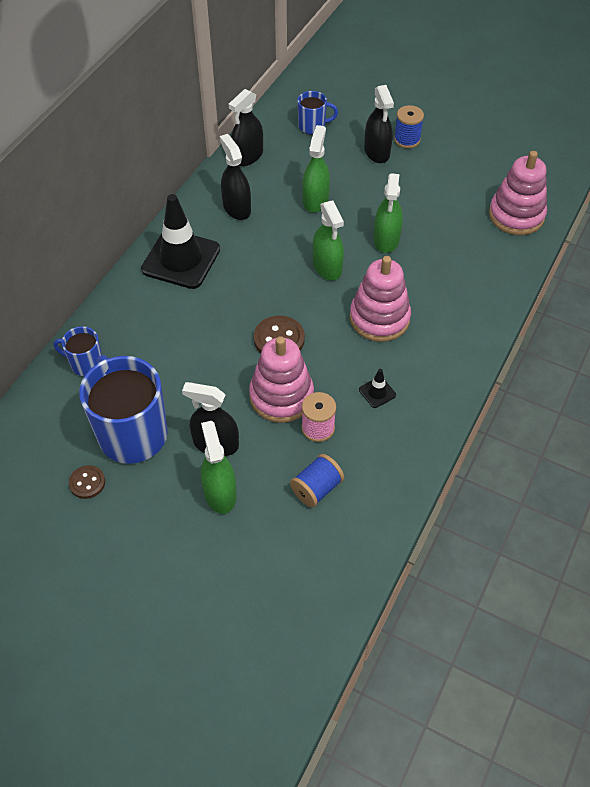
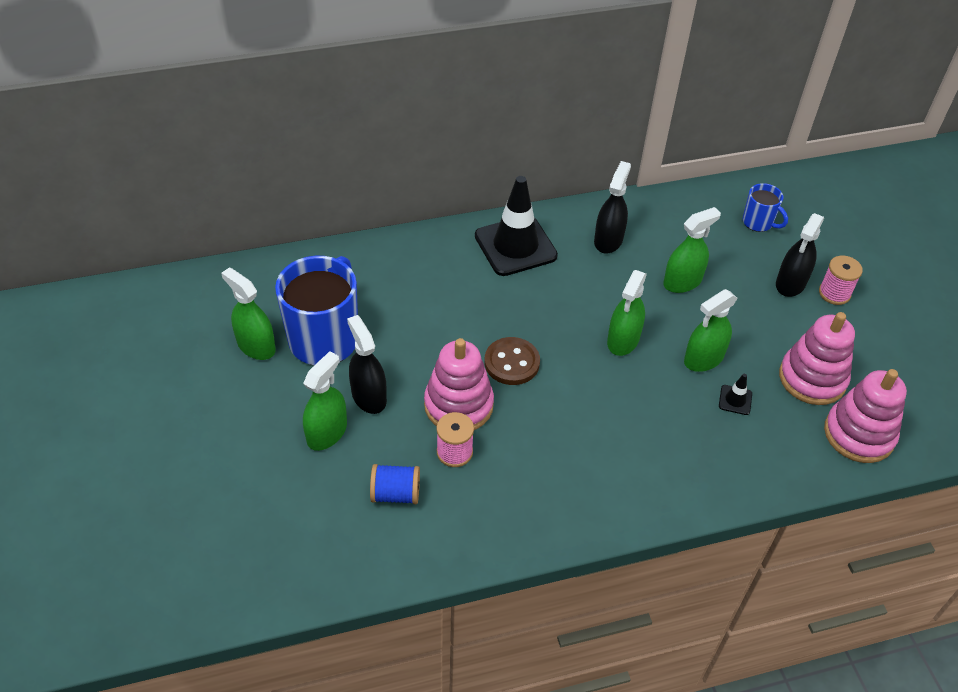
camera: 45 degrees right, 5 degrees down
blue mug [53,326,102,376] -> none
brown button [69,465,105,499] -> green spray bottle [221,267,276,360]
black spray bottle [229,89,263,166] -> none
pink stacking toy [350,256,411,342] -> pink stacking toy moved to [779,312,855,405]
black traffic cone [359,369,396,408] -> black traffic cone moved to [719,374,752,415]
blue spool [394,105,424,148] -> pink spool [819,256,863,305]

